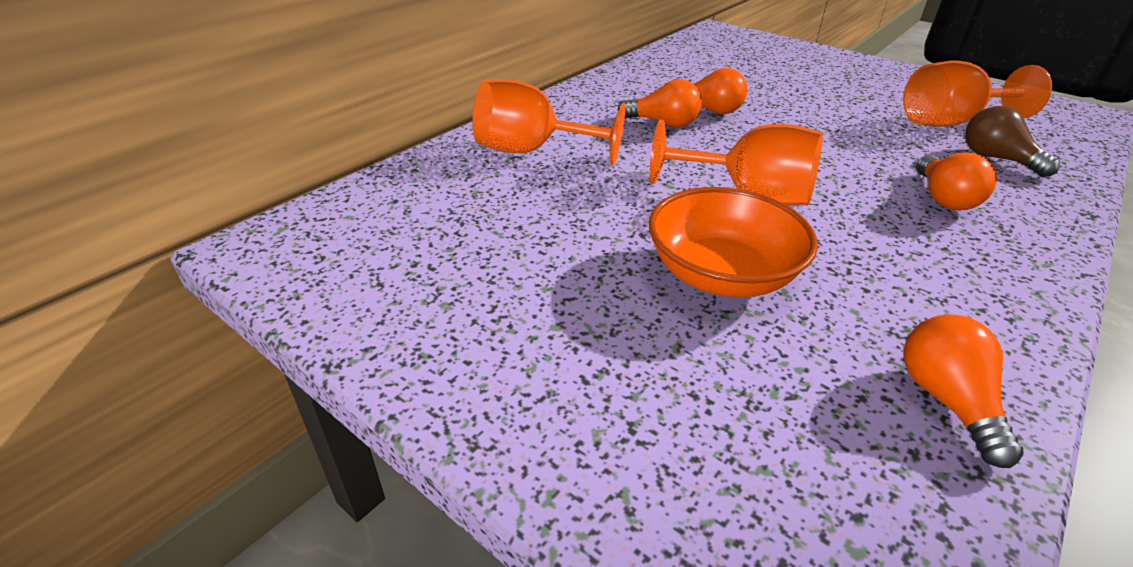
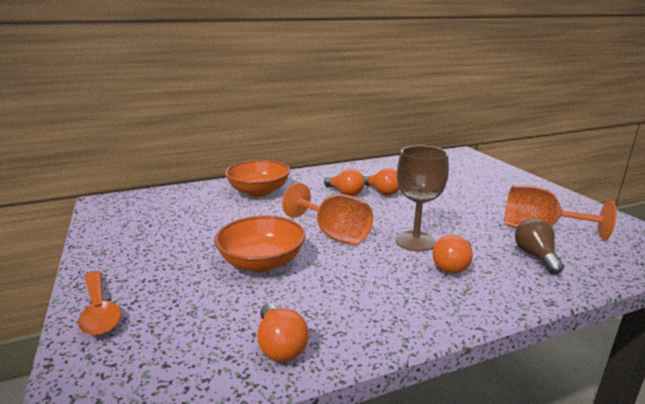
camera: 30 degrees right, 15 degrees down
orange goblet [472,79,625,165] -> orange bowl [225,160,291,197]
orange light bulb [904,314,1024,468] -> orange light bulb turned 135 degrees clockwise [257,303,309,362]
none -> orange spoon [78,271,121,336]
none -> brown goblet [396,145,449,252]

